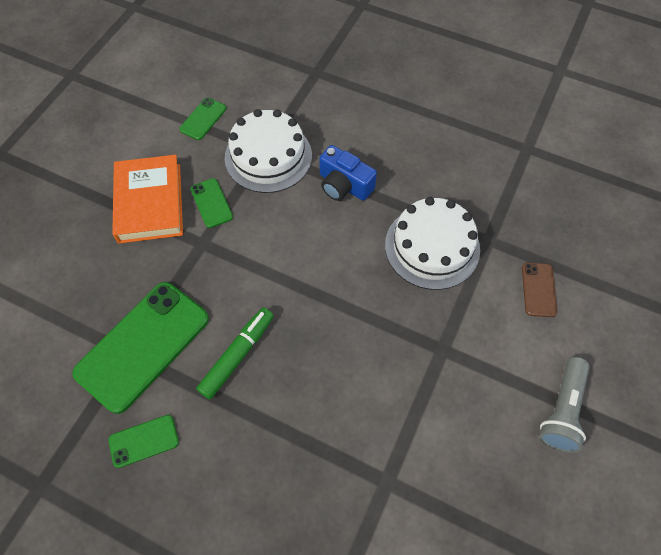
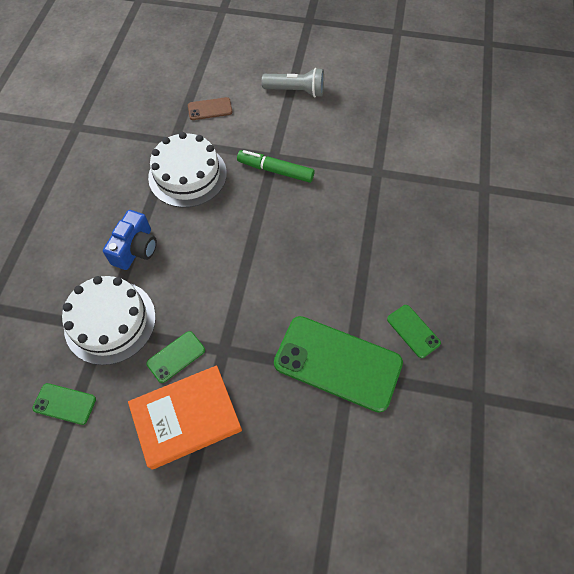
camera: 105 degrees left, 0 degrees up
green marker [196,308,274,400] -> green marker moved to [237,150,315,183]

